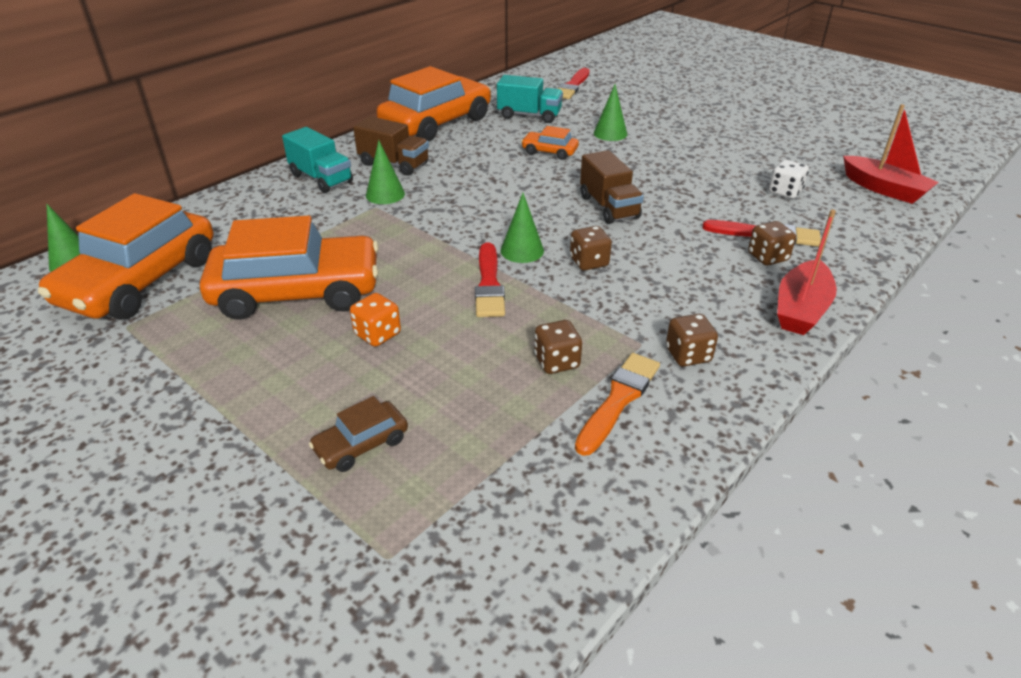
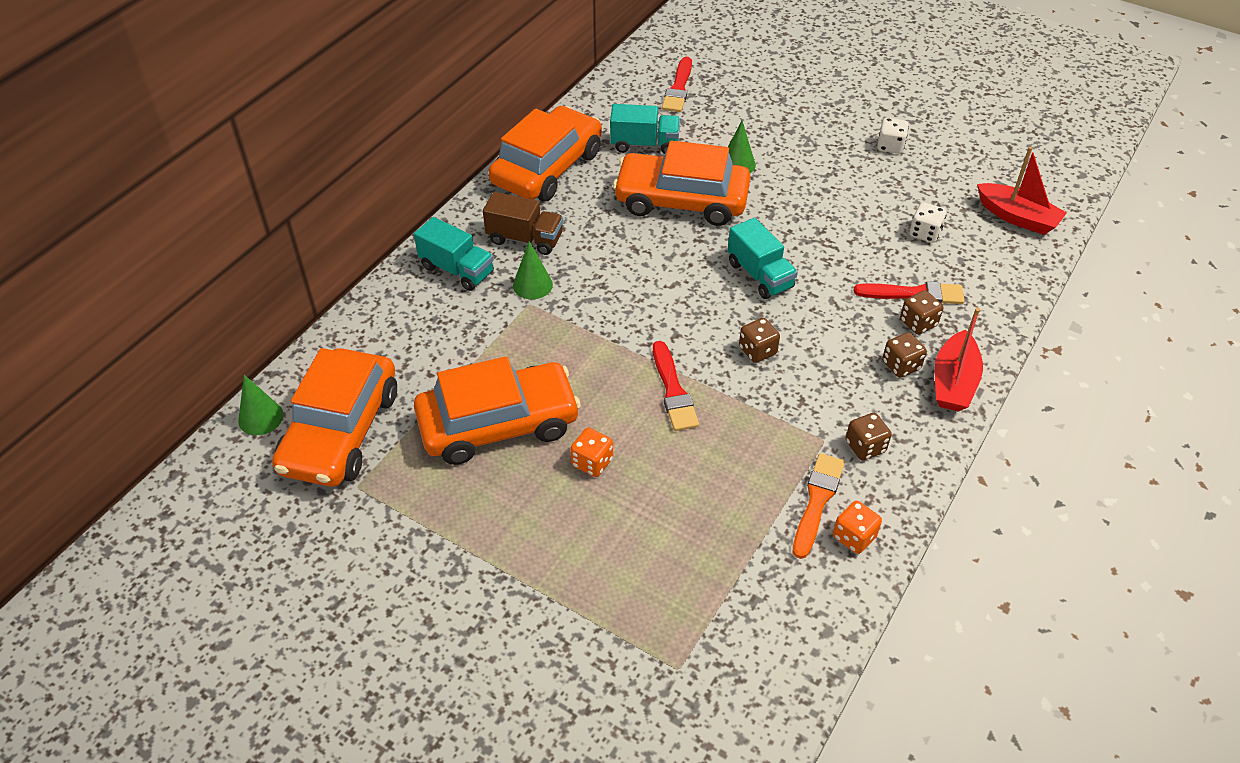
camera: 10 degrees left, 10 degrees up
brown car [309,396,408,472] -> none
green cone [501,193,544,263] -> none
orange car [521,126,579,160] -> orange car [613,140,751,226], size x2.28
brown dice [534,320,582,374] -> brown dice moved to [882,332,927,378]
brown truck [580,150,644,224] -> turquoise truck [728,218,798,299]
none -> orange dice [833,501,882,554]
none -> white dice [877,118,909,154]

